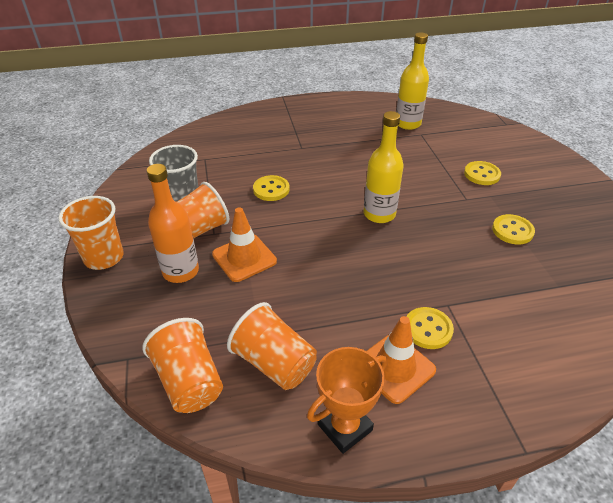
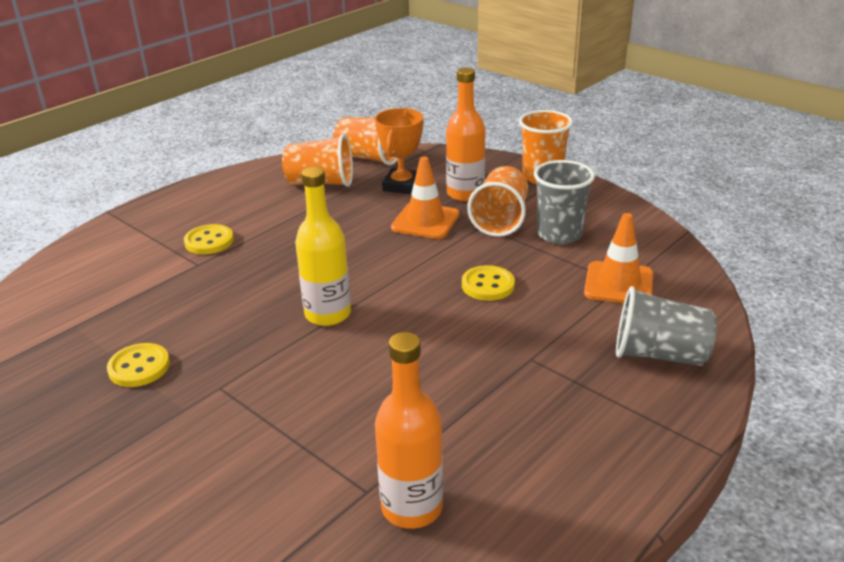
camera: 145 degrees right, 10 degrees down
orange trophy [307,347,388,454] -> orange trophy moved to [375,108,423,194]
orange traffic cone [367,316,436,404] -> orange traffic cone moved to [584,213,653,303]
yellow bottle [396,32,429,130] -> orange bottle [375,332,443,529]
yellow button [464,161,501,185] -> none
none -> grey cup [616,286,717,366]

